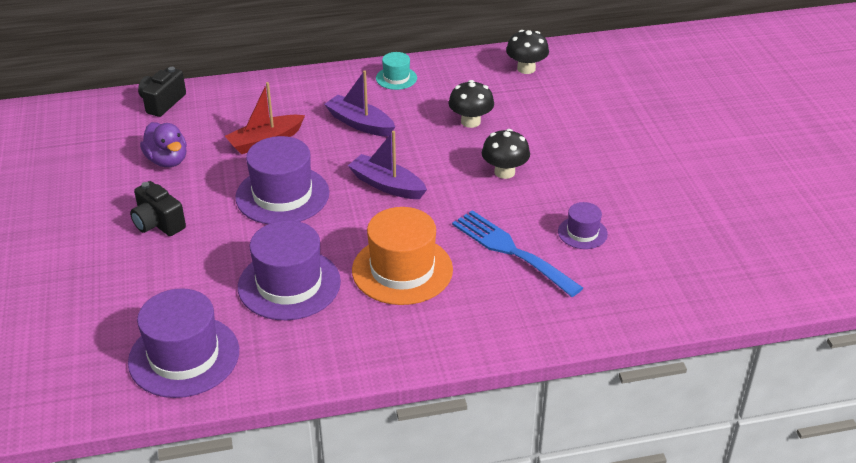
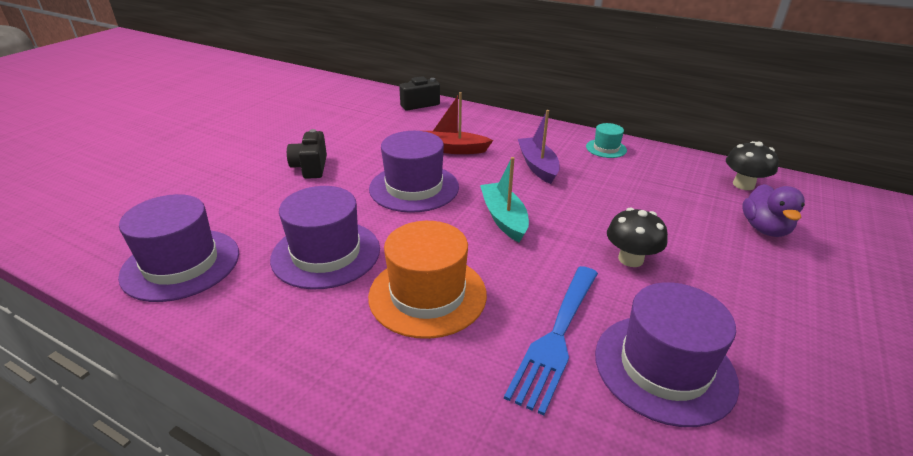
camera: 40 degrees right, 5 degrees down
purple duck [140,122,187,167] -> purple duck moved to [742,184,805,237]
purple boat [348,131,427,199] -> turquoise boat [480,157,529,242]
black mushroom [449,80,494,128] -> none
blue fork [452,210,583,297] -> blue fork turned 150 degrees counterclockwise [504,266,598,415]
purple hat [558,202,608,249] -> purple hat [595,282,739,427], size x1.97

